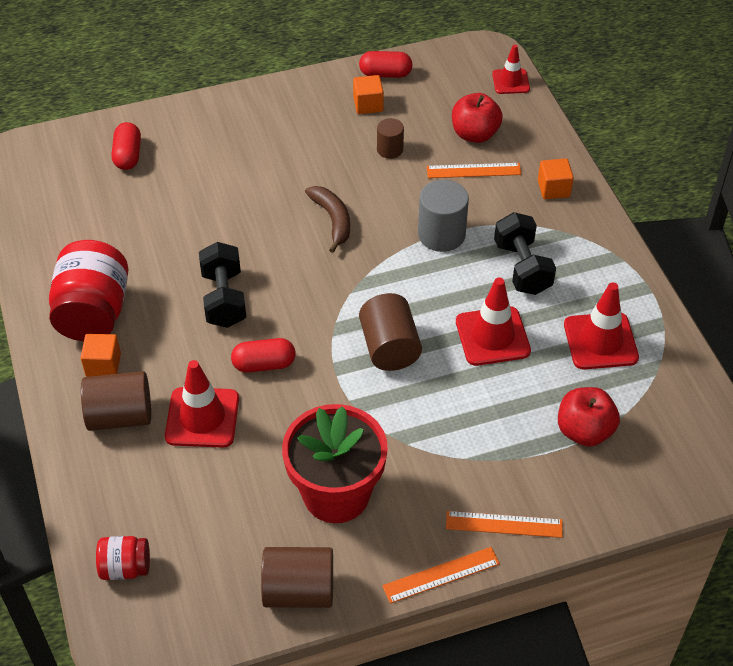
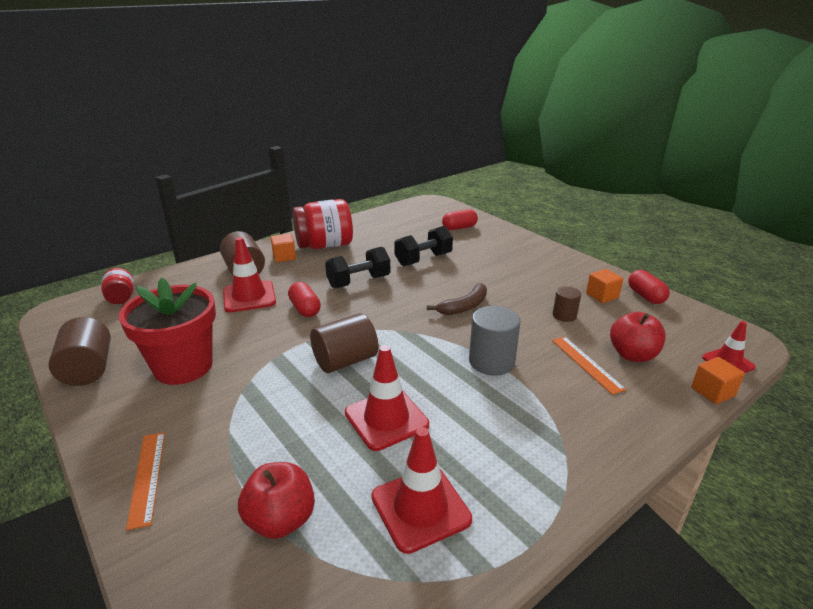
camera: 70 degrees right, 20 degrees down
orange ruler [382,547,500,604] -> none
black dumbbell [494,212,556,295] -> black dumbbell moved to [394,226,453,266]
orange cube [538,158,574,199] -> orange cube moved to [691,357,745,404]

